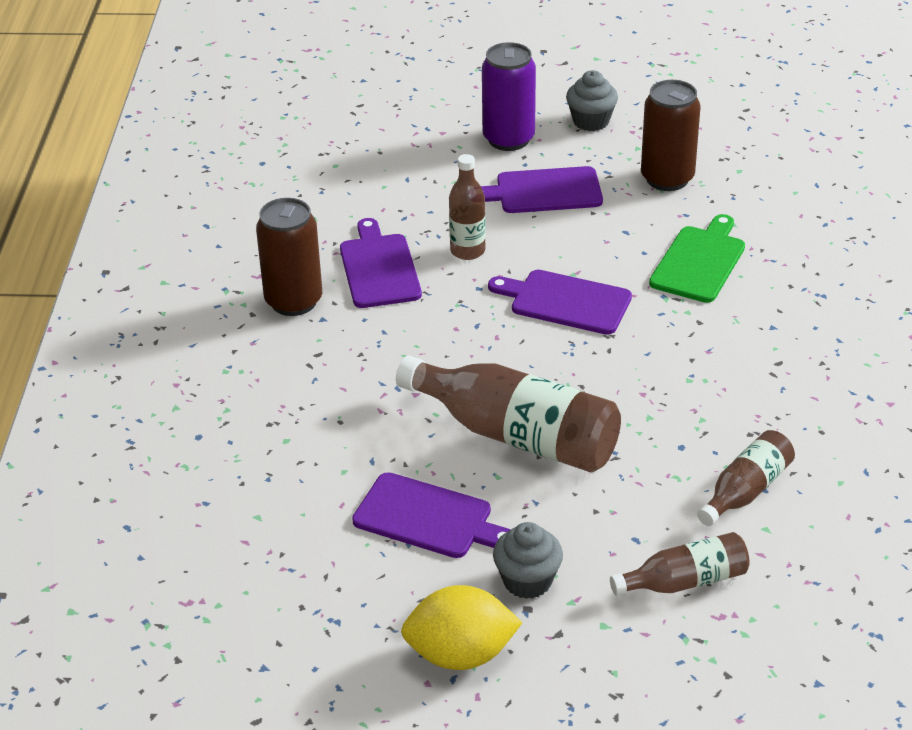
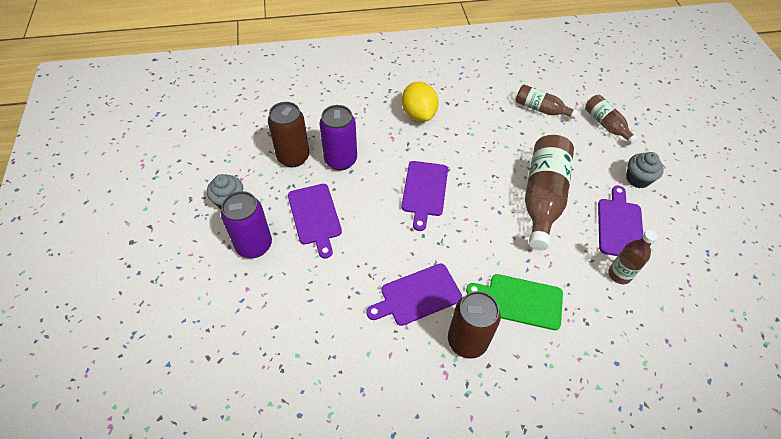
camera: 105 degrees left, 15 degrees up
yellow lemon [401,585,523,670] -> yellow lemon moved to [402,82,438,122]
brown bottle [449,154,486,260] -> brown bottle moved to [608,230,657,284]
green cutting board [649,214,745,303] -> green cutting board moved to [466,274,563,330]
none -> purple can [319,105,357,171]

